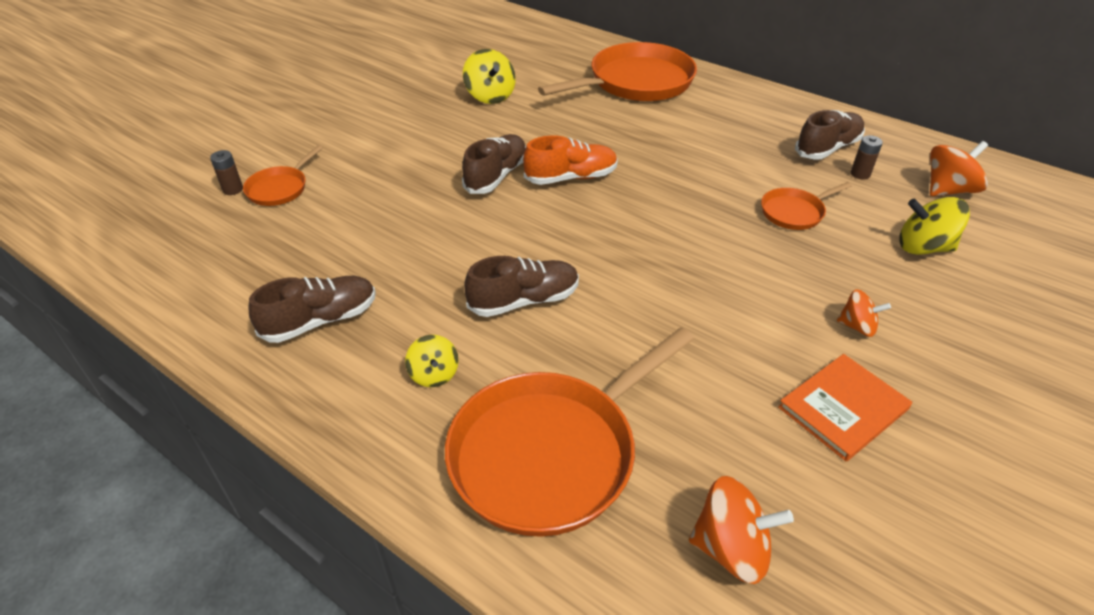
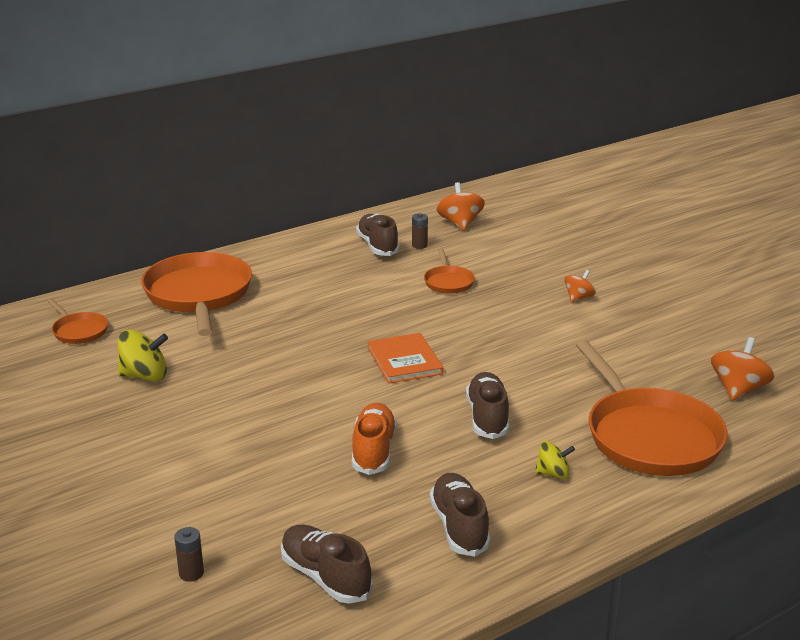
camera: 70 degrees left, 15 degrees down
orange pan [243,145,323,206] -> orange pan moved to [47,299,108,344]
brown shoe [462,134,526,194] -> brown shoe moved to [281,525,373,604]
orange shoe [523,135,618,185] -> orange shoe moved to [352,403,397,475]
orange book [778,354,912,461] -> orange book moved to [368,333,443,384]
yellow spinning top [899,197,970,255] -> none

